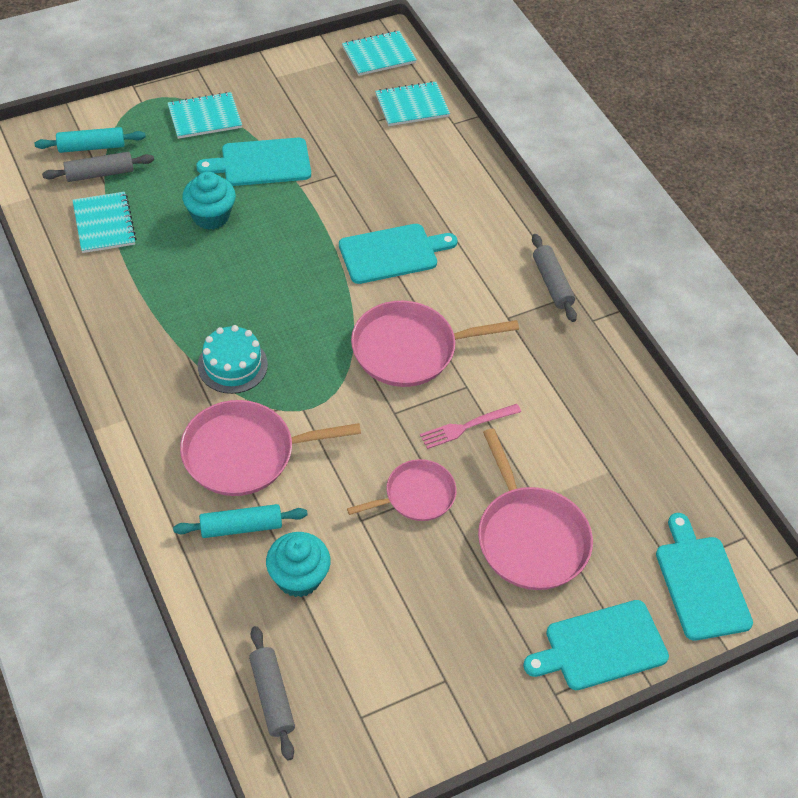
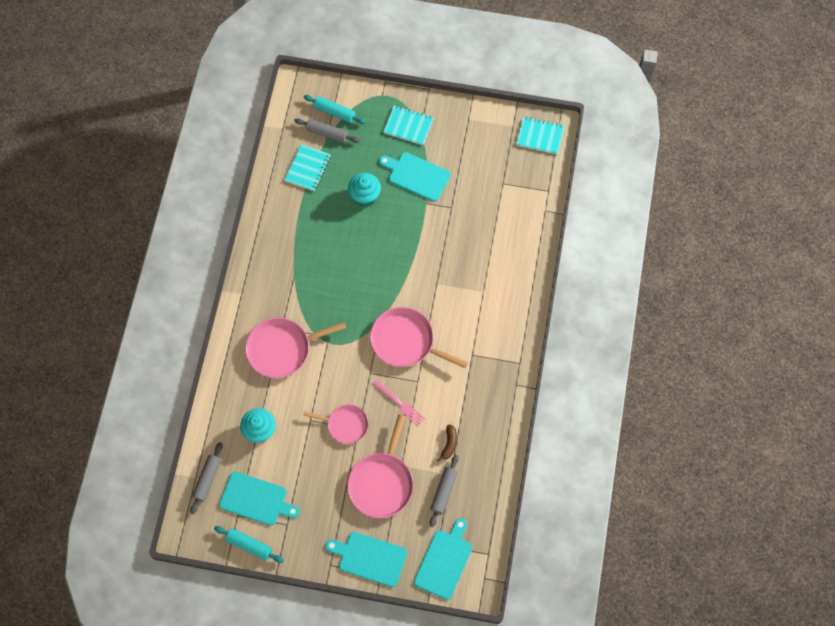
camera: 40 degrees right, 15 degrees up
turquoise rolling pin [173,504,308,538] -> turquoise rolling pin moved to [214,526,284,563]
pink pan [180,400,361,496] -> pink pan turned 45 degrees counterclockwise [245,318,346,378]
turquoise cake [198,325,268,394] -> none
turquoise cutting board [339,224,458,284] -> turquoise cutting board moved to [219,472,300,525]
turquoise notebook [375,81,450,126] -> none
pink fork [420,404,521,449] -> pink fork turned 150 degrees counterclockwise [373,379,425,426]
grey rolling pin [532,234,577,322] -> grey rolling pin moved to [429,455,458,527]
none -> brown banana [437,424,457,462]

